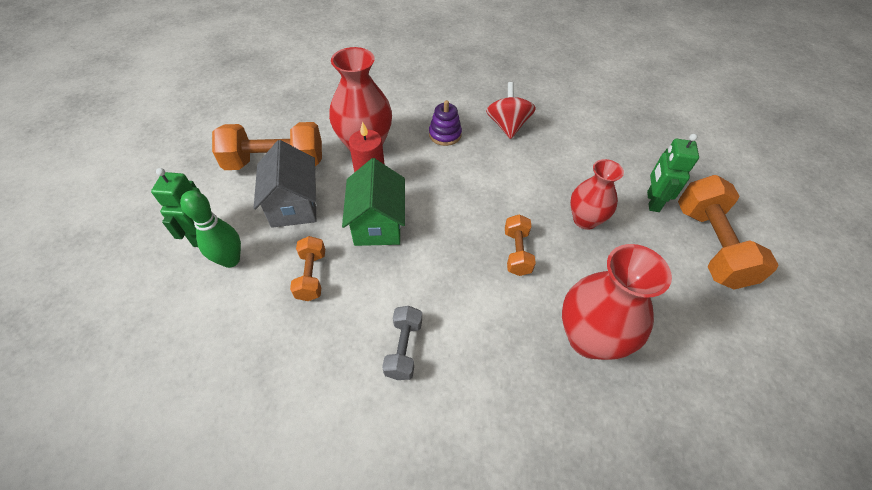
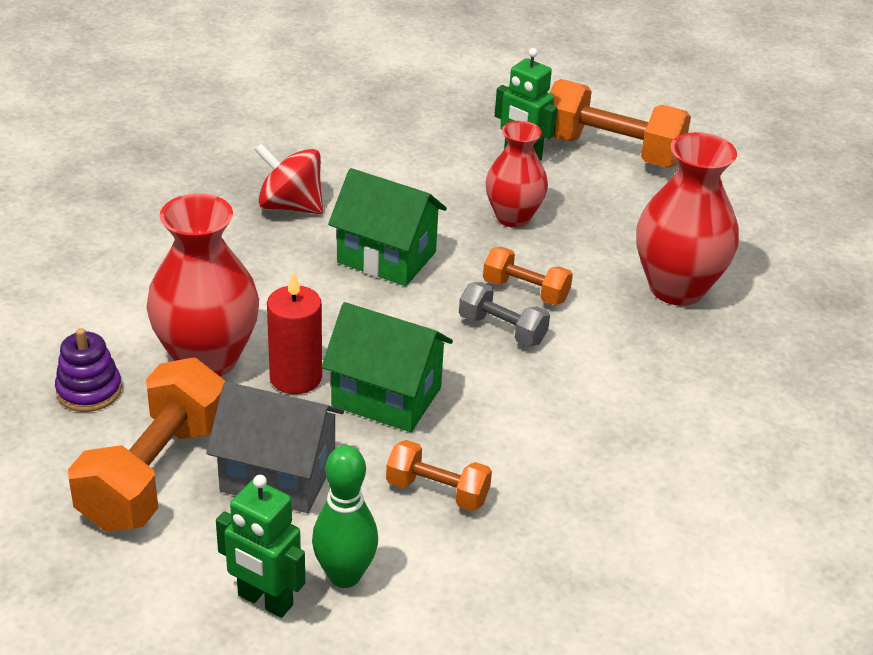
camera: 65 degrees left, 15 degrees down
grey dumbbell [382,306,422,380] -> grey dumbbell moved to [459,282,550,347]
purple stacking toy [429,100,462,146] -> purple stacking toy moved to [55,328,122,412]
none -> green house [328,168,447,286]

